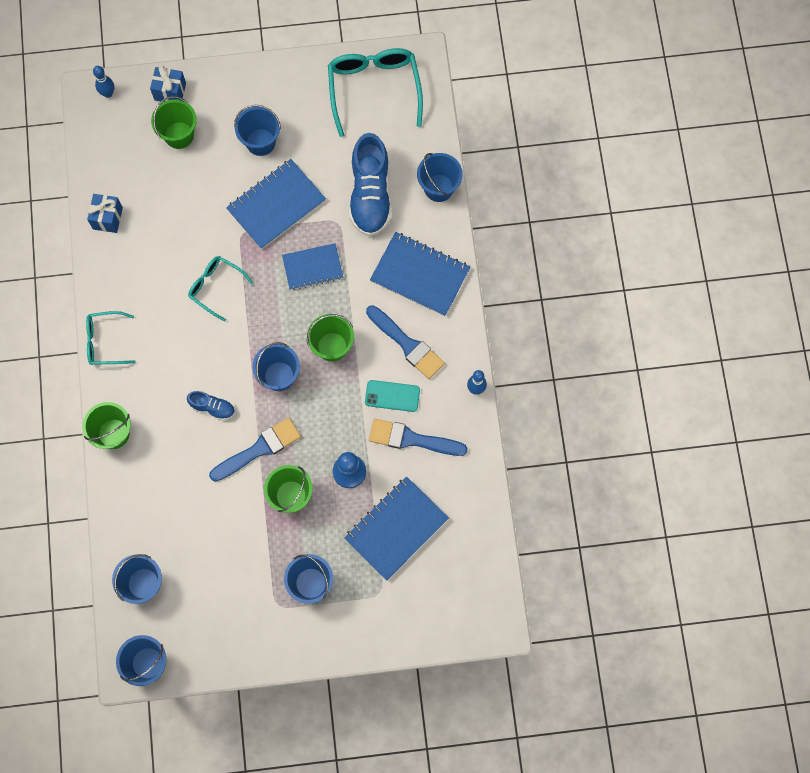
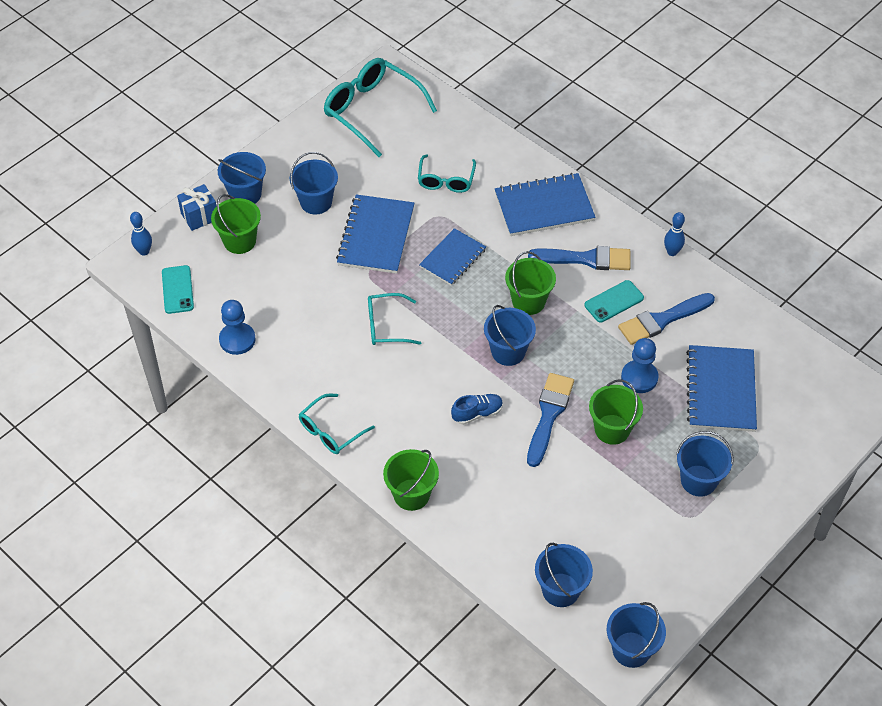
camera: 40 degrees left, 20 degrees down
blue gift [87,194,123,233] -> blue pawn [219,300,256,355]
blue shoe [349,133,392,236] -> turquoise glasses [418,154,476,193]
blue bucket [417,153,463,202] -> blue bucket moved to [218,152,266,204]
none -> turquoise phone [162,265,194,314]

